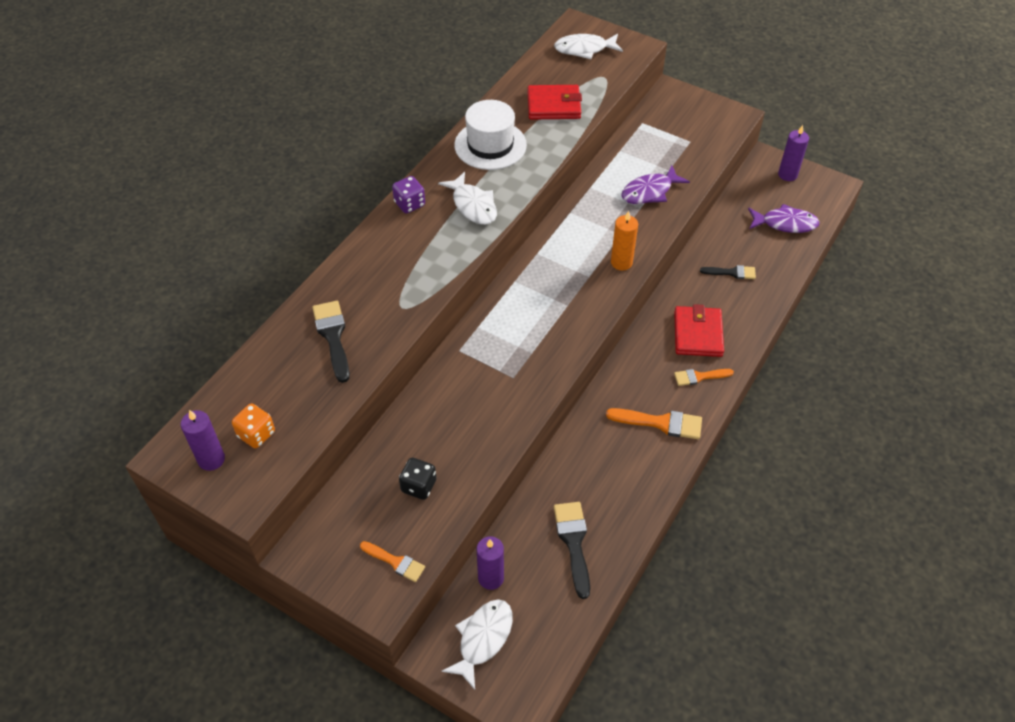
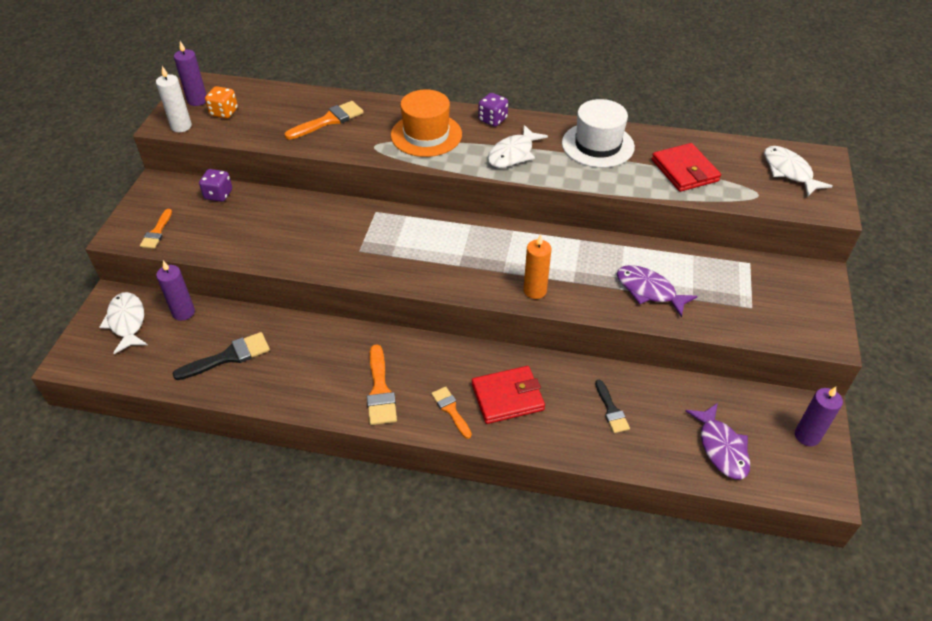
camera: 70 degrees right, 5 degrees down
black brush [312,301,350,383] -> orange brush [284,101,364,140]
black dice [399,458,436,500] -> none
white fish [441,599,513,690] -> white fish turned 120 degrees counterclockwise [99,292,148,354]
none -> white candle [156,66,192,132]
none -> purple dice [199,169,232,202]
none -> orange hat [391,89,462,157]

